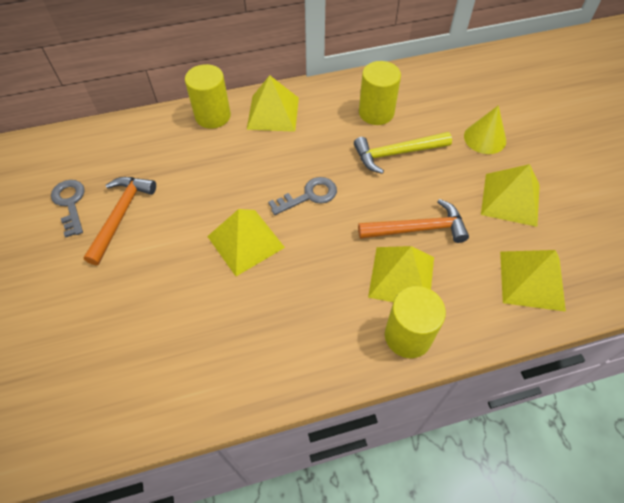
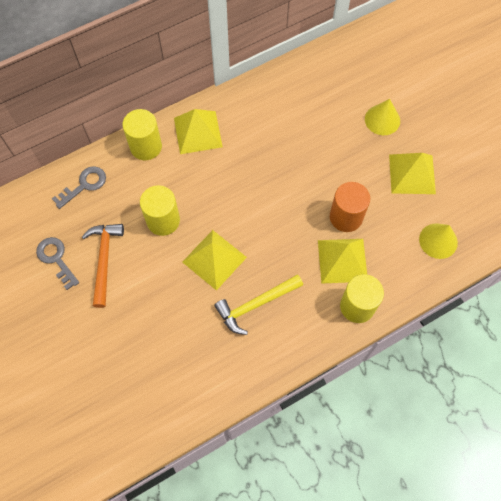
camera: 15 degrees left, 10 degrees up
grey key [268,177,337,215] -> grey key moved to [52,166,106,209]
yellow hammer [354,132,452,174] -> yellow hammer moved to [214,274,303,335]
orange hammer [358,199,469,243] -> orange cylinder [330,182,370,232]
yellow cylinder [359,61,401,125] -> yellow cylinder moved to [140,185,180,236]
yellow pyramid [500,250,566,312] -> yellow cone [419,223,458,259]

